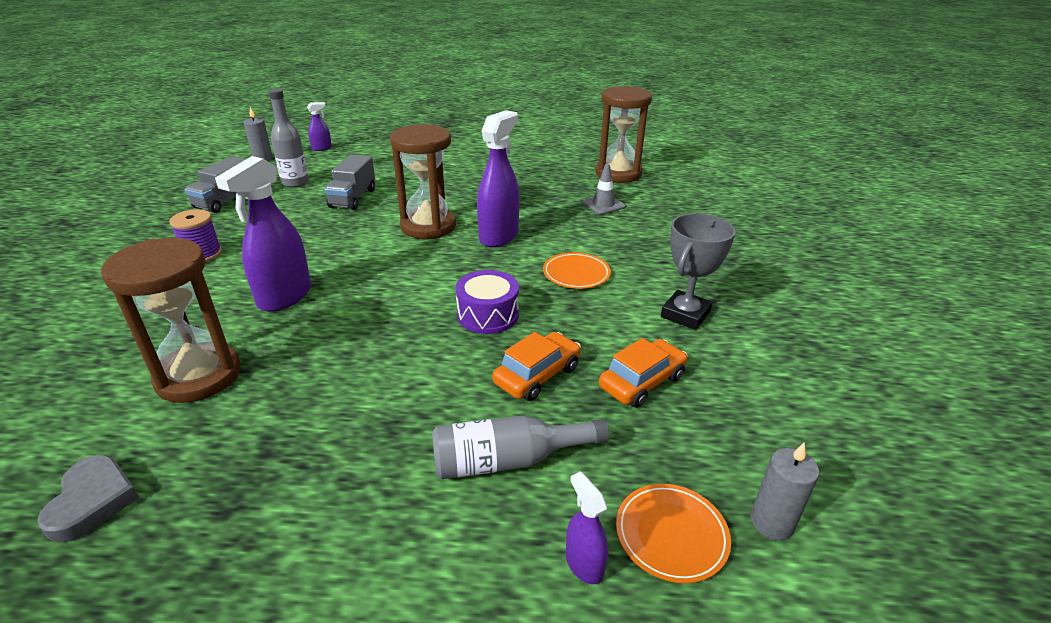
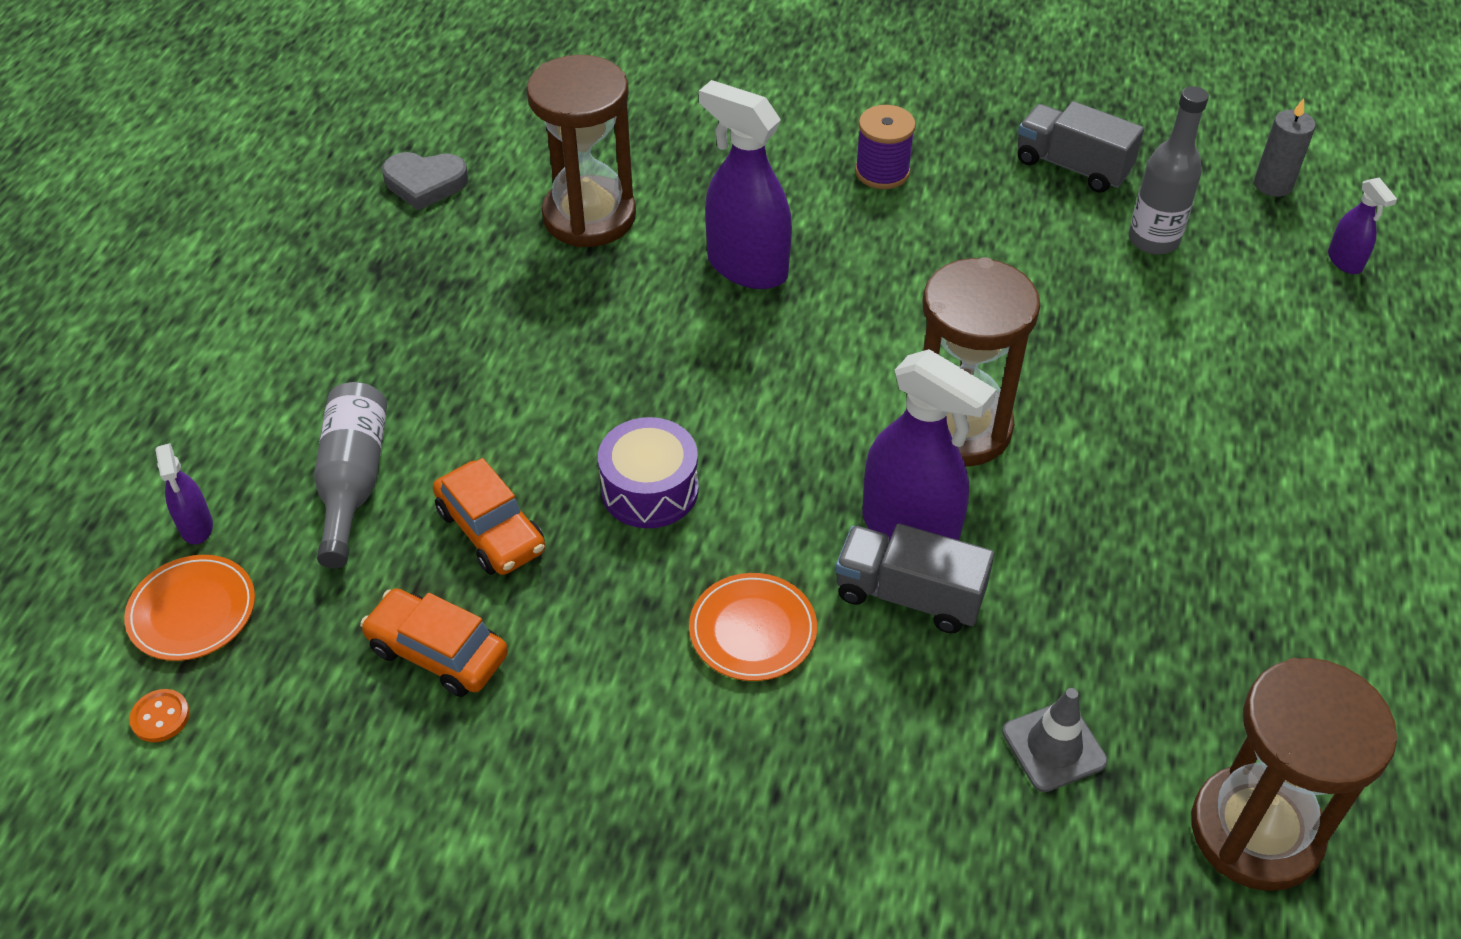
camera: 100 degrees right, 15 degrees up
grey truck [324,155,375,210] -> grey truck moved to [835,523,995,633]
purple spray bottle [566,471,608,584] -> purple spray bottle turned 90 degrees clockwise [155,443,213,544]
orange car [599,338,688,408] -> orange car turned 150 degrees clockwise [360,588,508,697]
grey trophy [661,213,736,330] -> none
grey candle [750,442,819,540] -> orange button [129,689,190,742]

